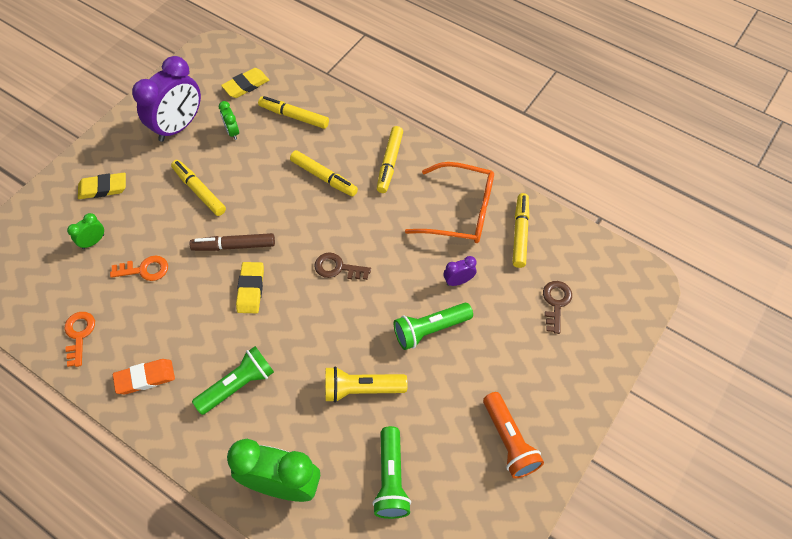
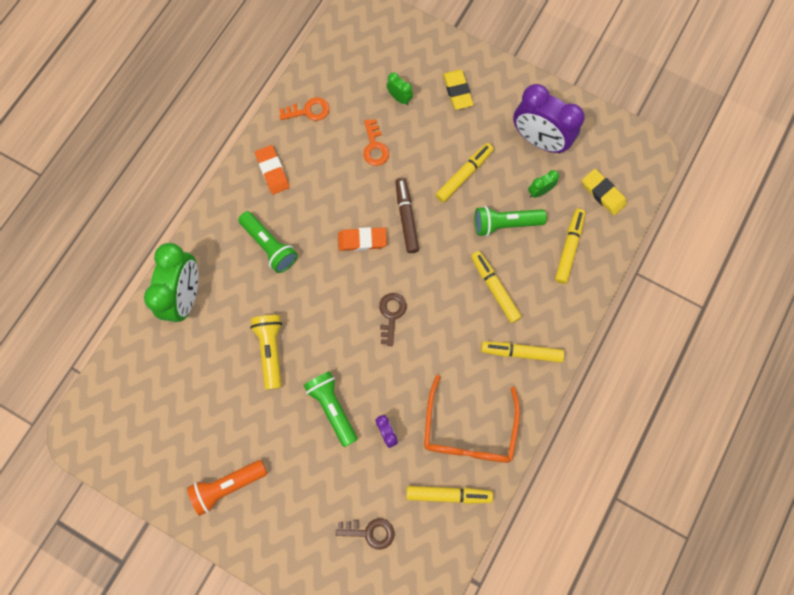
camera: 85 degrees right, 15 degrees up
yellow eraser [236,262,264,313] -> orange eraser [338,227,387,251]
yellow marker [290,150,358,197] -> yellow marker turned 120 degrees clockwise [471,251,522,323]
green flashlight [372,426,411,519] -> green flashlight moved to [475,206,547,237]

